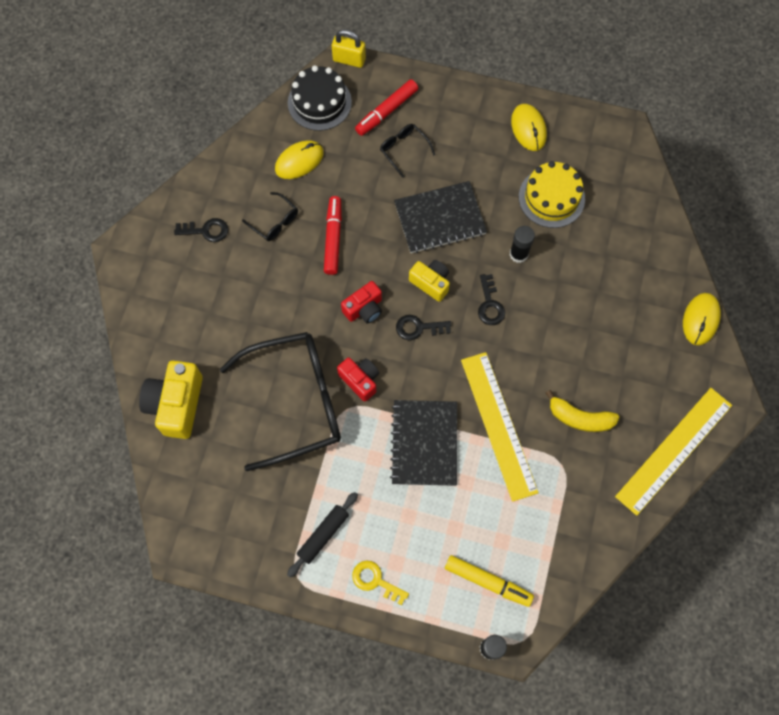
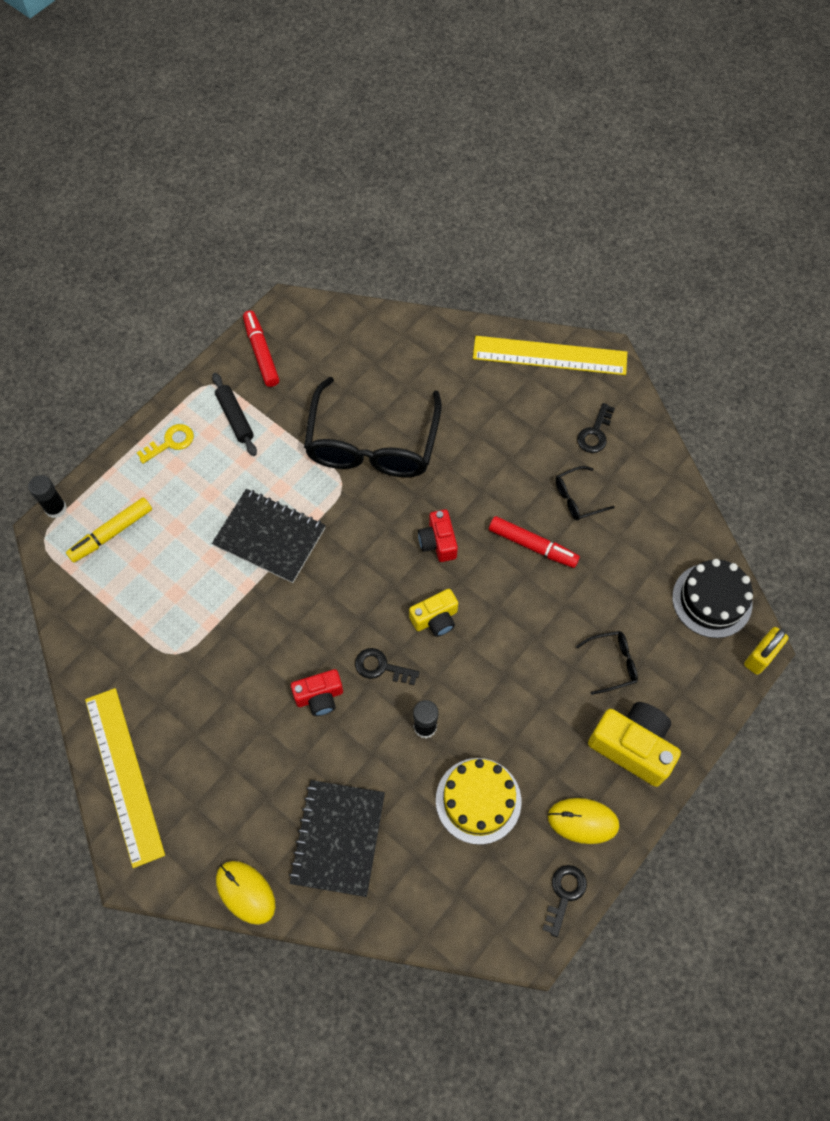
camera: 115 degrees right, 5 degrees down
yellow camera [139,361,203,439] -> yellow camera moved to [588,702,681,787]
yellow mouse [275,140,324,179] -> none
red camera [337,357,379,402] -> red camera moved to [291,669,343,716]
red marker [355,79,418,136] -> red marker moved to [243,311,279,387]
black notebook [394,181,487,253] -> black notebook moved to [289,780,385,897]
black key [396,315,452,340] -> black key moved to [542,865,587,937]
yellow ruler [461,352,539,502] -> yellow ruler moved to [473,336,627,375]
yellow banana [546,390,620,432] -> none

